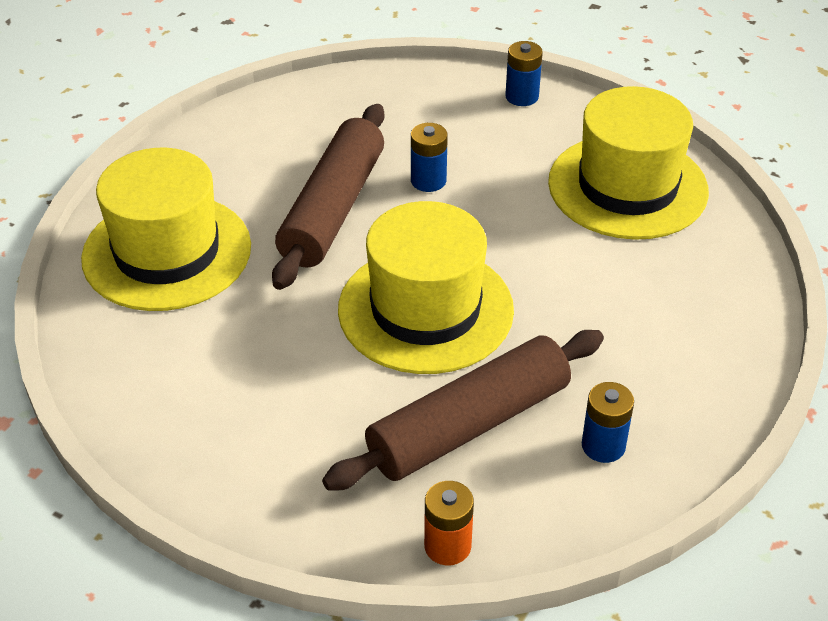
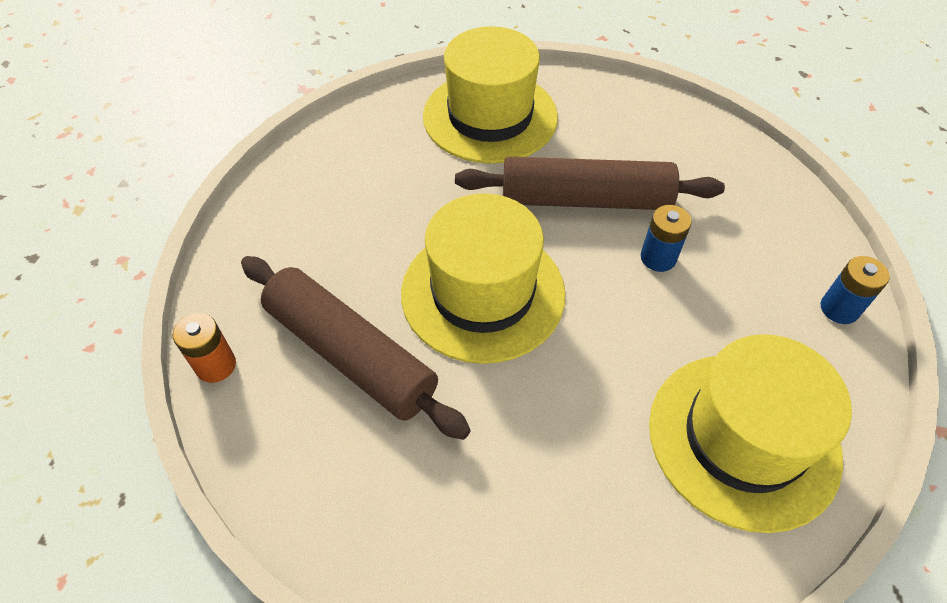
camera: 75 degrees right, 10 degrees up
blue battery [582,382,634,463] -> none

